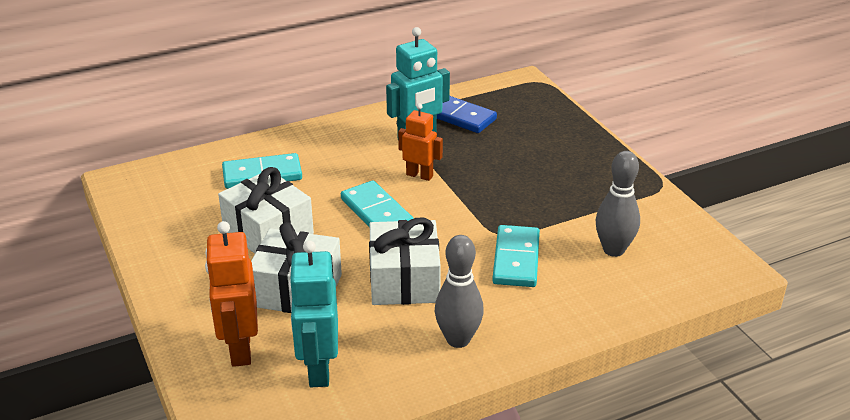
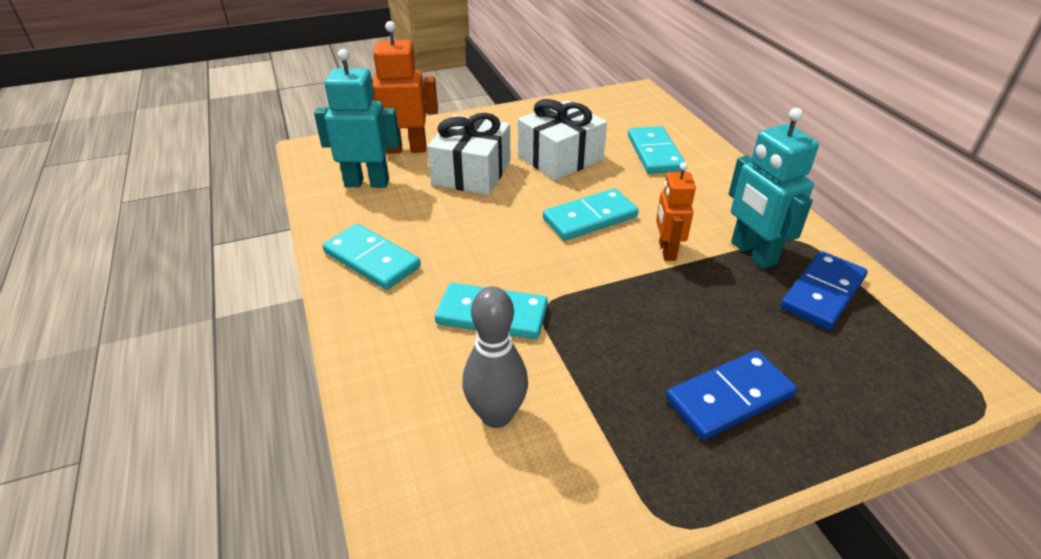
camera: 95 degrees right, 5 degrees up
white gift [369,218,441,305] -> none
orange robot [398,103,443,181] -> orange robot turned 150 degrees clockwise [656,162,696,261]
grey bowling pin [435,235,484,348] -> turquoise domino [323,224,421,290]
none -> blue domino [666,350,797,440]

